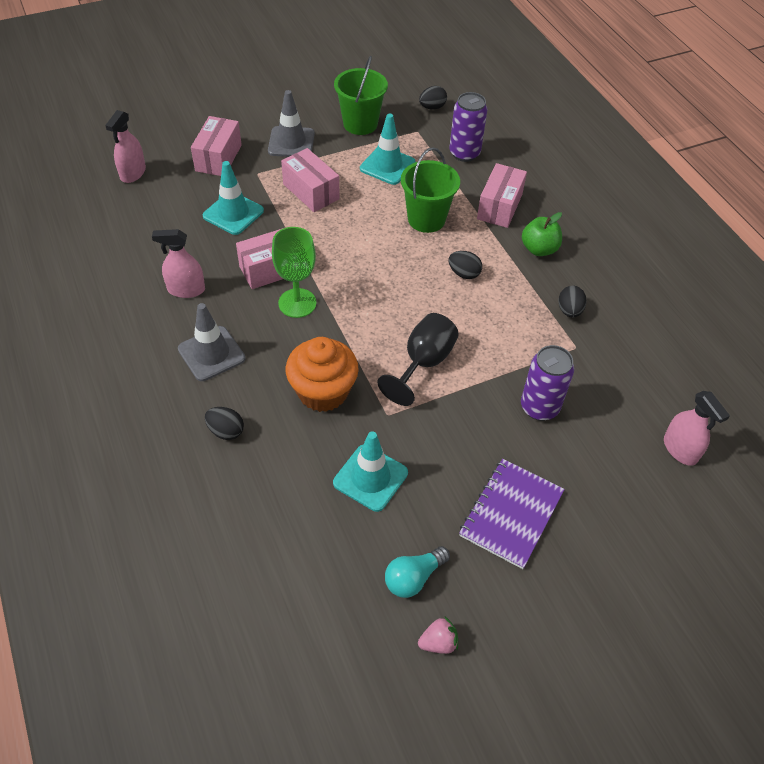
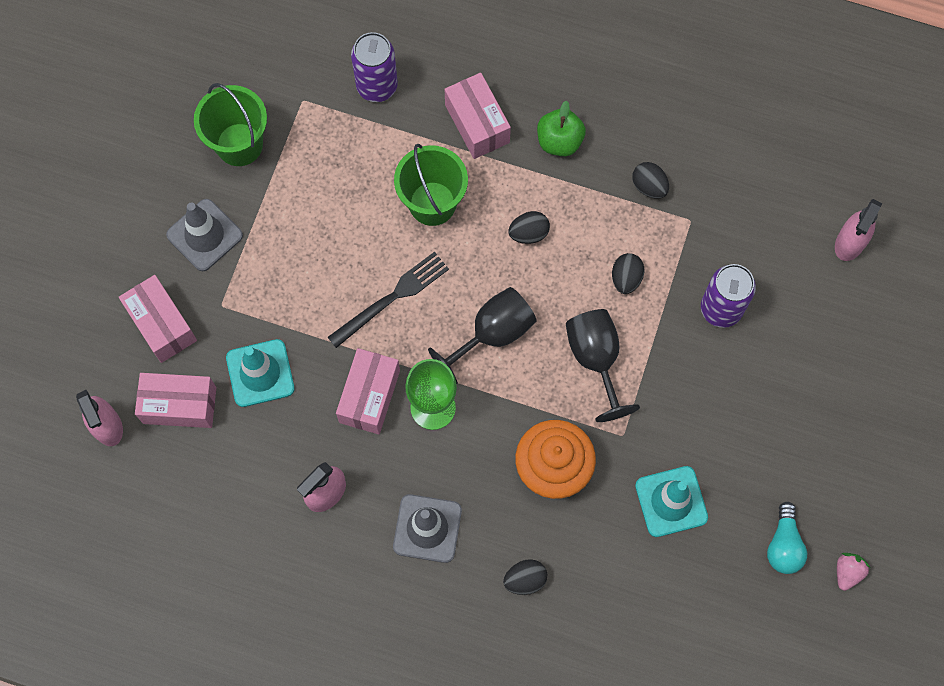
camera: 45 degrees left, 20 degrees up
pink box [281,148,340,212] -> pink box moved to [135,373,216,428]
turquoise traffic cone [360,114,415,185] -> none
black egg [419,86,447,110] -> black egg moved to [612,253,645,294]
purple notebook [459,459,565,569] -> none
pink spray bottle [664,391,730,466] -> pink spray bottle turned 105 degrees clockwise [835,199,882,261]
none -> black fork [328,252,449,348]
none -> black goblet [428,287,537,384]

